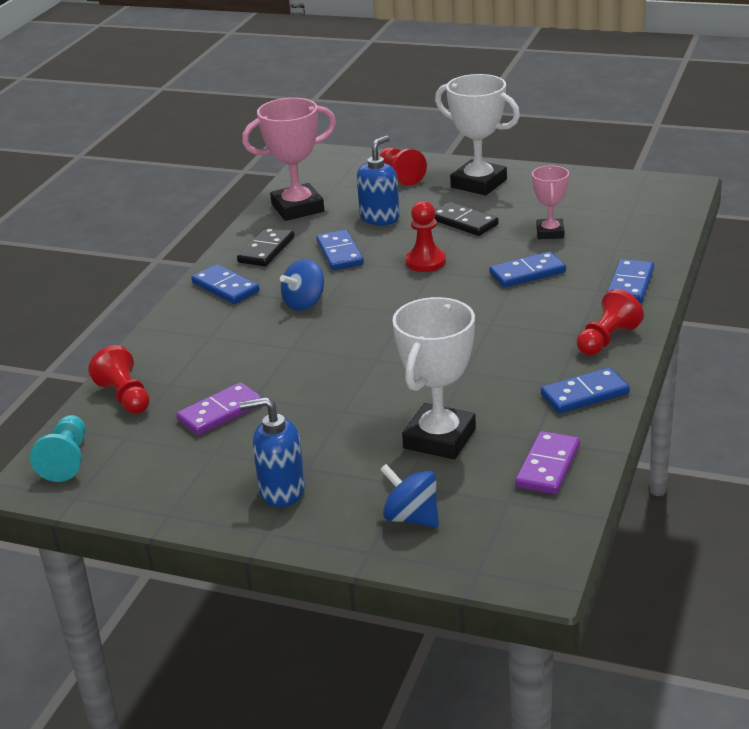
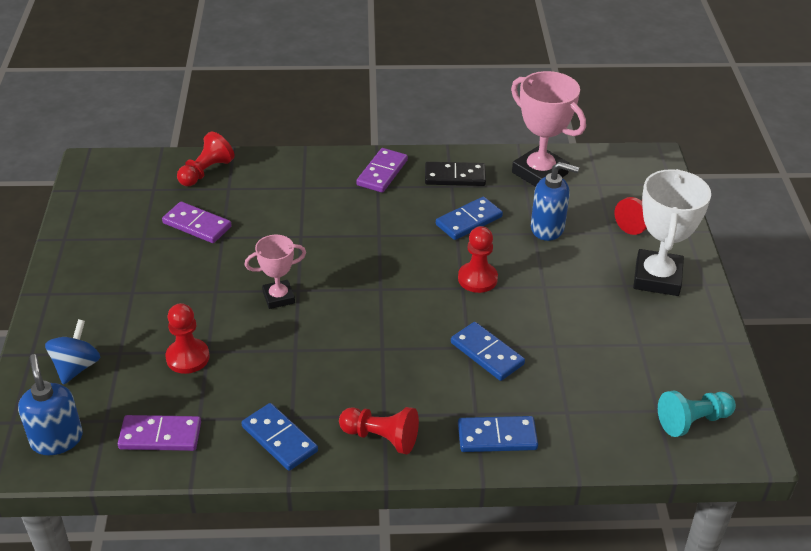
camera: 65 degrees right, 10 degrees up
turquoise pawn [30,415,86,482] -> turquoise pawn moved to [658,390,736,437]
blue domino [191,264,260,304] -> purple domino [356,148,408,193]
blue soap dispenser [239,397,306,507] -> blue soap dispenser moved to [18,354,83,455]
blue spinning top [280,259,324,311] -> none
white trophy [392,297,476,459] -> red pawn [165,303,209,374]
black domino [434,202,499,236] -> none
pink trophy [532,165,569,239] -> pink trophy moved to [245,235,306,309]

